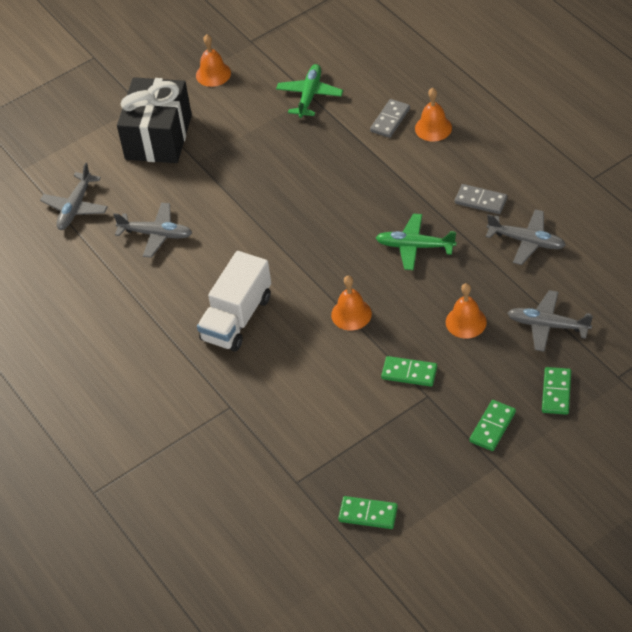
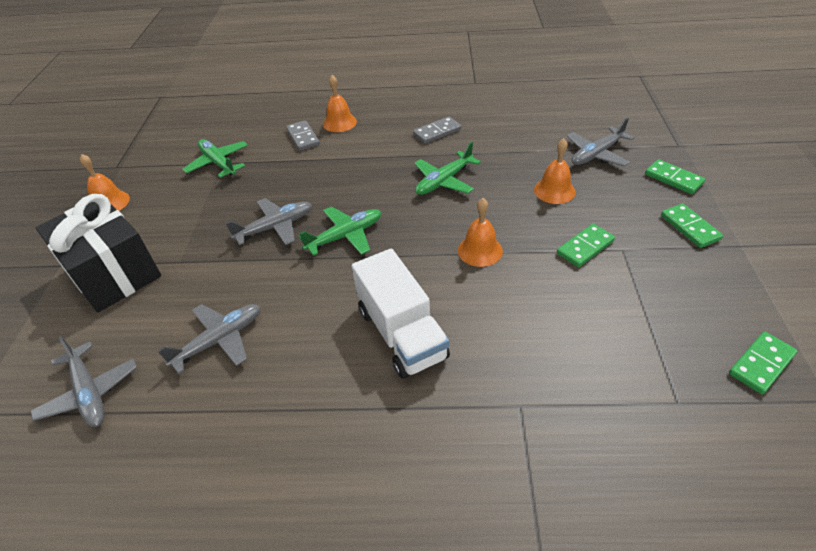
camera: 55 degrees left, 5 degrees down
grey plane [486,209,566,265] -> grey plane moved to [225,198,312,245]
none -> green plane [299,206,381,256]

